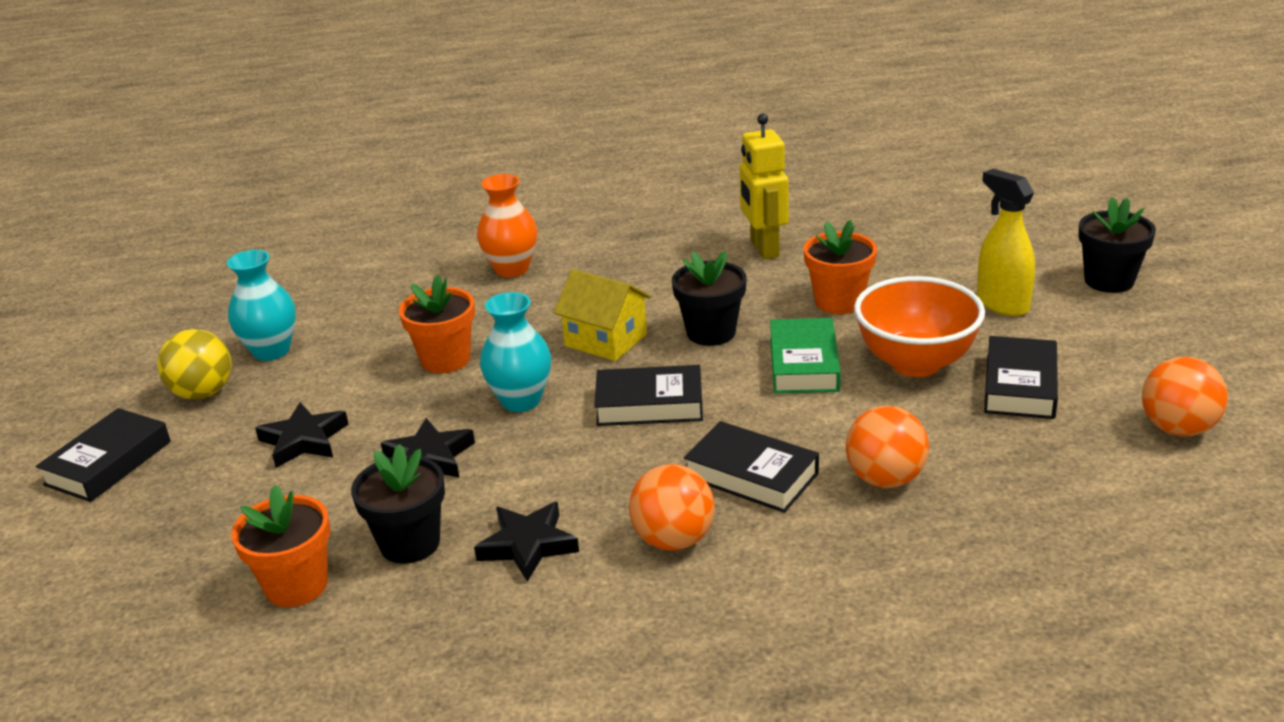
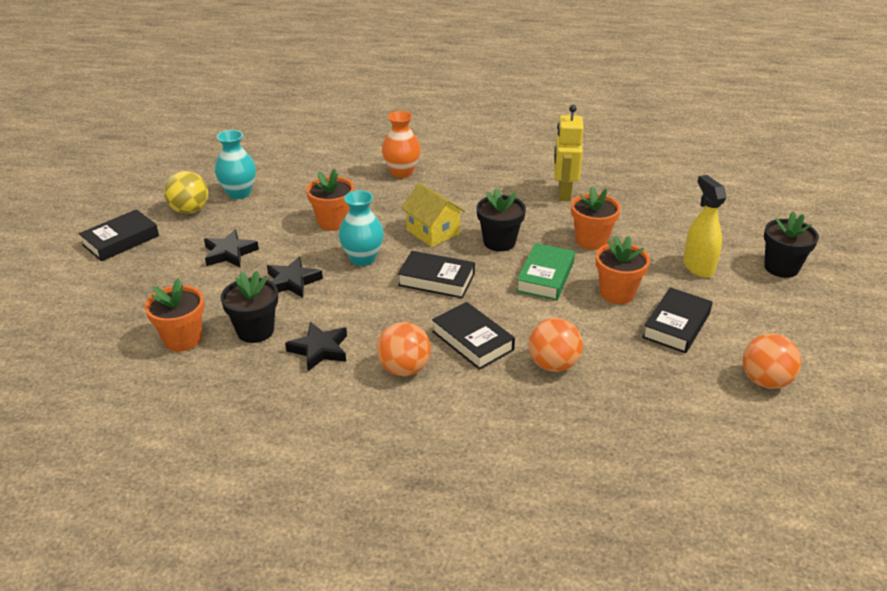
camera: 15 degrees right, 5 degrees up
orange bowl [854,276,985,377] -> orange flower pot [596,236,650,304]

